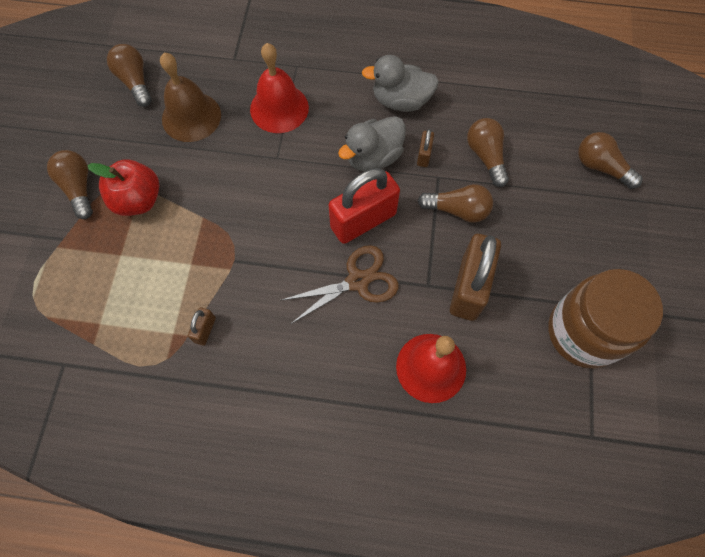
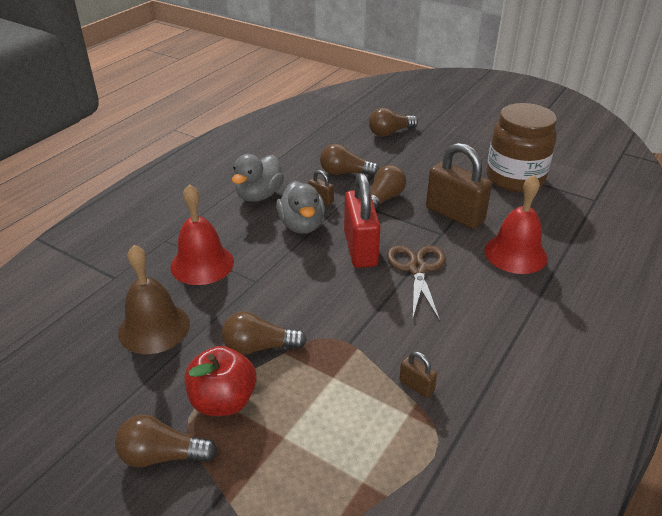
camera: 65 degrees left, 30 degrees down
brown light bulb [107,44,152,107] -> brown light bulb moved to [222,311,307,355]

